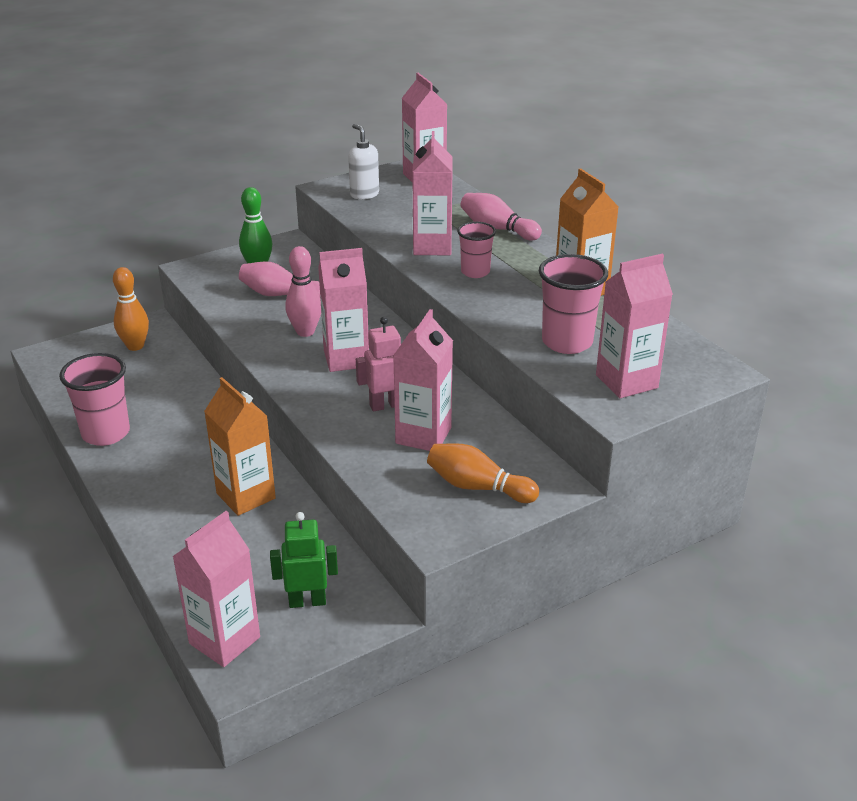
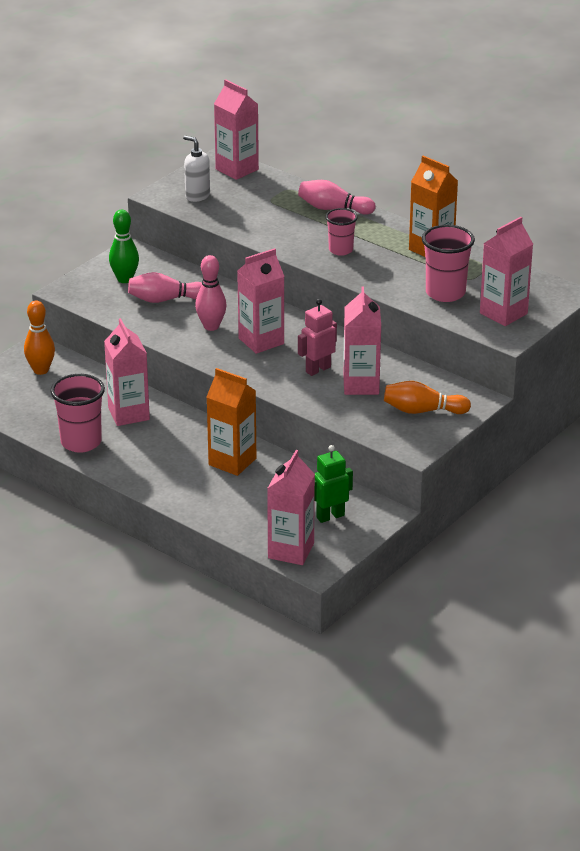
camera: 20 degrees left, 0 degrees up
pink carton [412,131,453,255] -> pink carton moved to [104,318,150,426]

